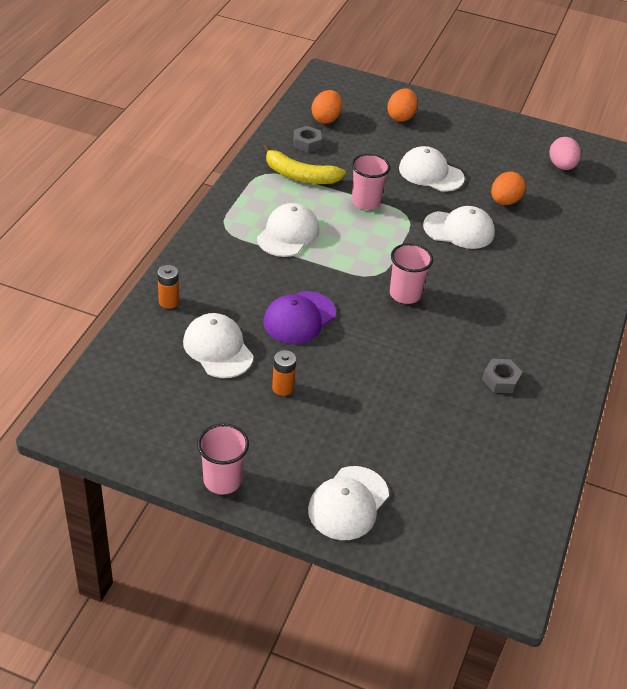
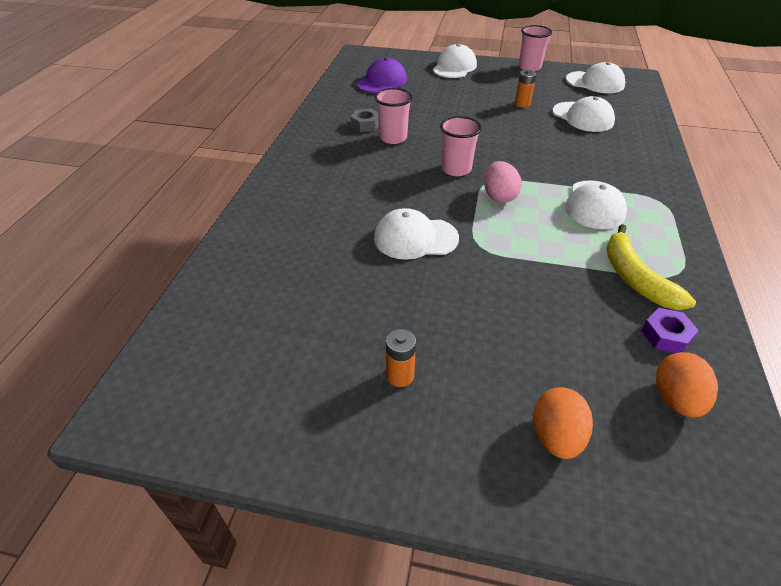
camera: 175 degrees right, 0 degrees up
orange battery [157,265,179,309] -> orange battery moved to [386,329,416,387]
yellow banana [263,144,346,184] -> yellow banana turned 120 degrees counterclockwise [606,224,696,310]
purple cap [263,291,336,344] -> purple cap moved to [357,58,407,93]
grey nut [293,126,322,153] -> purple nut [641,308,699,353]
pink cup [352,154,390,210] -> pink cup moved to [375,88,412,144]
white cap [399,146,465,192] -> white cap moved to [566,62,625,93]
orange egg [491,172,526,205] -> none
pink egg [549,137,581,170] -> pink egg moved to [484,161,522,203]

